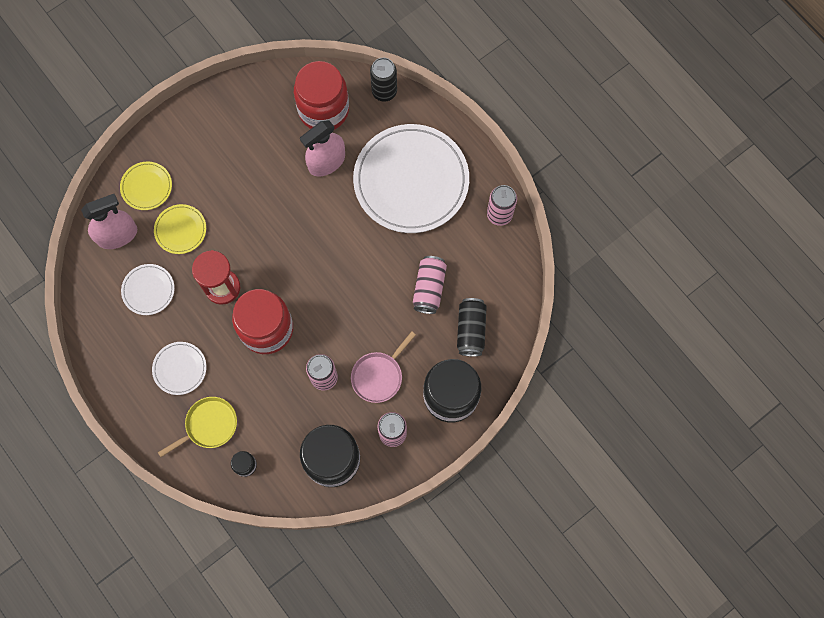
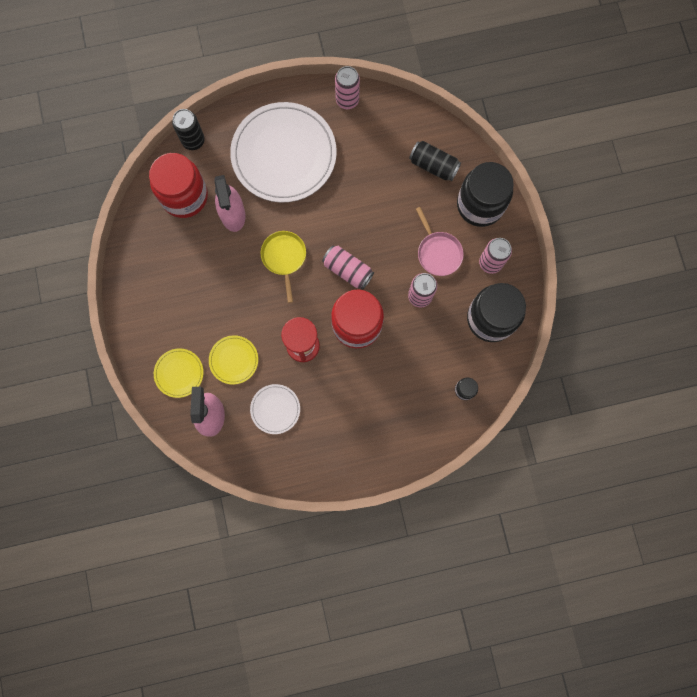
camera: 65 degrees left, 5 degrees up
white plate [152,342,206,395] -> none
yellow pan [158,397,237,457] -> yellow pan moved to [261,231,306,303]
pink can [413,256,447,314] -> pink can moved to [322,245,374,290]

